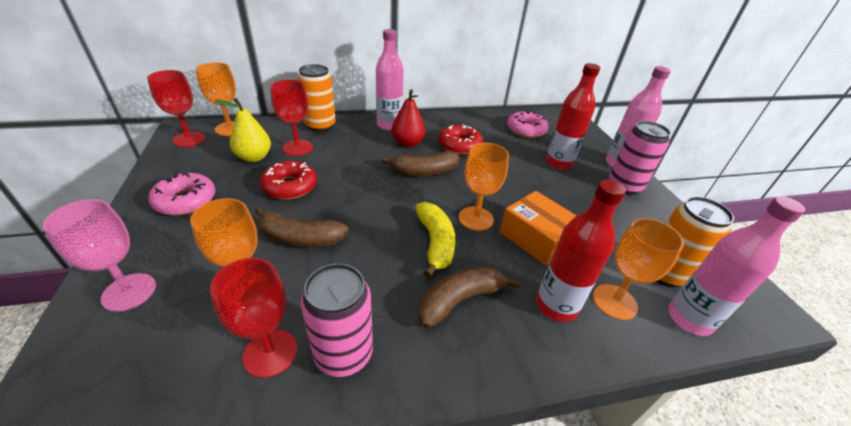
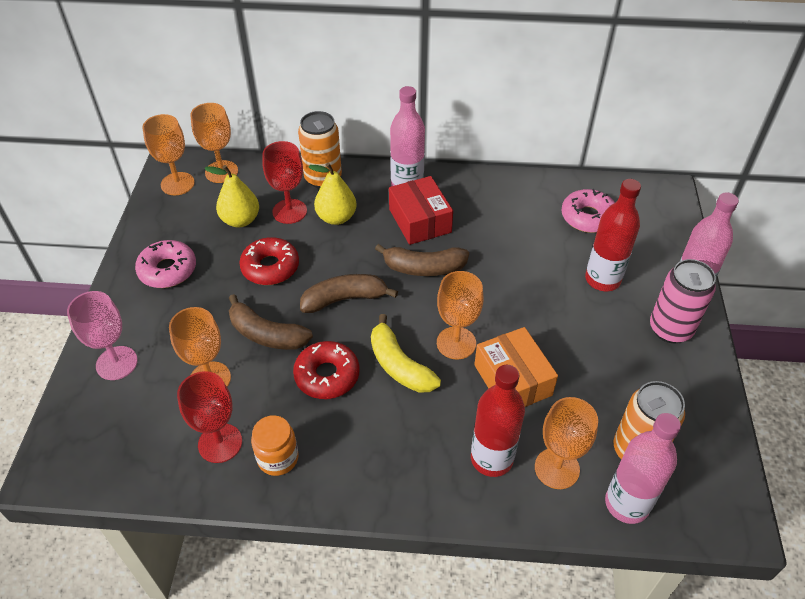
camera: 20 degrees right, 10 degrees up
red goblet [147,70,206,147] -> orange goblet [142,114,195,195]
pink can [301,263,373,377] -> orange jar [251,415,299,476]
red pear [392,89,426,147] -> red box [389,176,453,245]
yellow banana [415,202,456,278] -> yellow banana turned 135 degrees clockwise [371,314,441,393]
brown banana [418,266,520,328] -> brown banana moved to [300,274,398,313]
red donut [438,124,483,155] -> red donut moved to [293,341,360,399]
none -> yellow pear [308,163,357,225]

